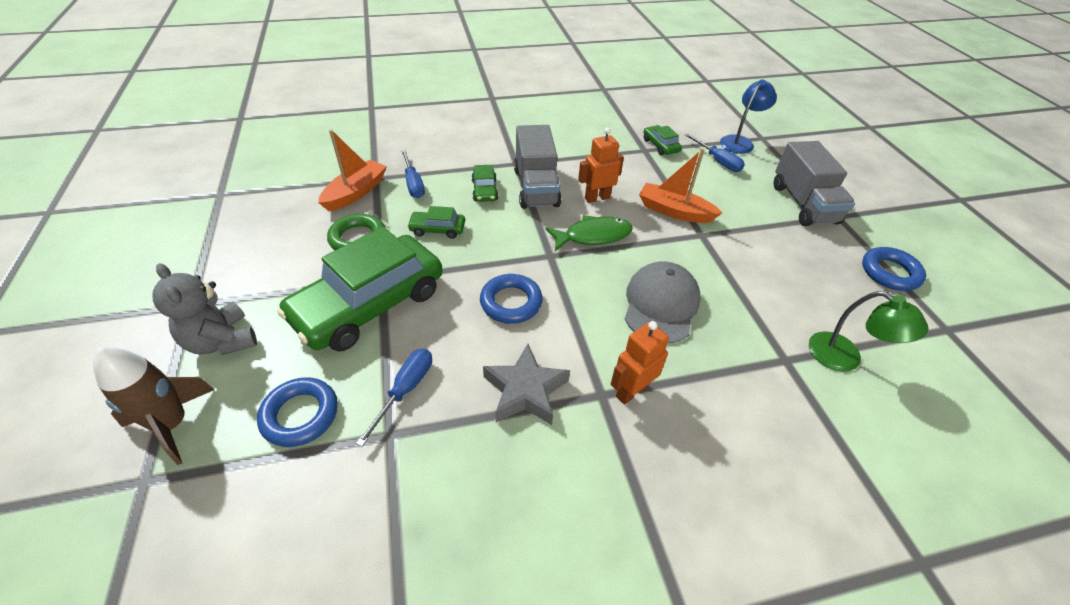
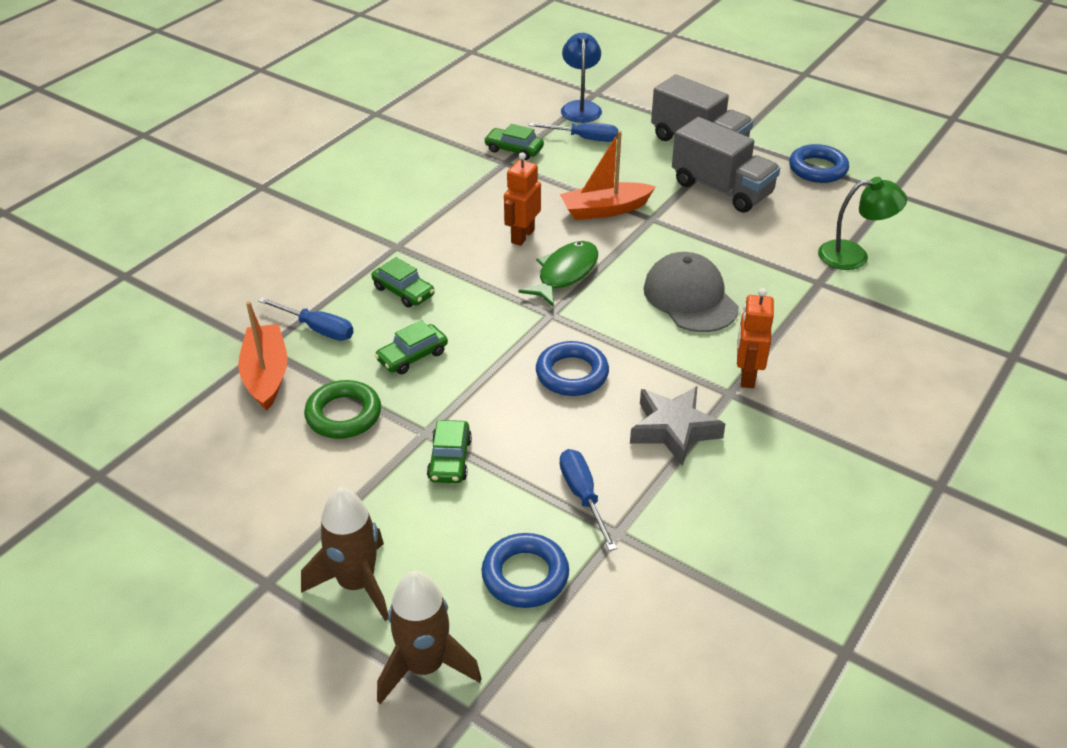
camera: 40 degrees left, 5 degrees down
grey teddy bear [152,263,257,355] -> brown rocket [301,488,388,621]
green car [277,226,443,352] -> green car [427,420,472,483], size x0.42
grey truck [514,125,561,209] -> grey truck moved to [672,117,780,213]

